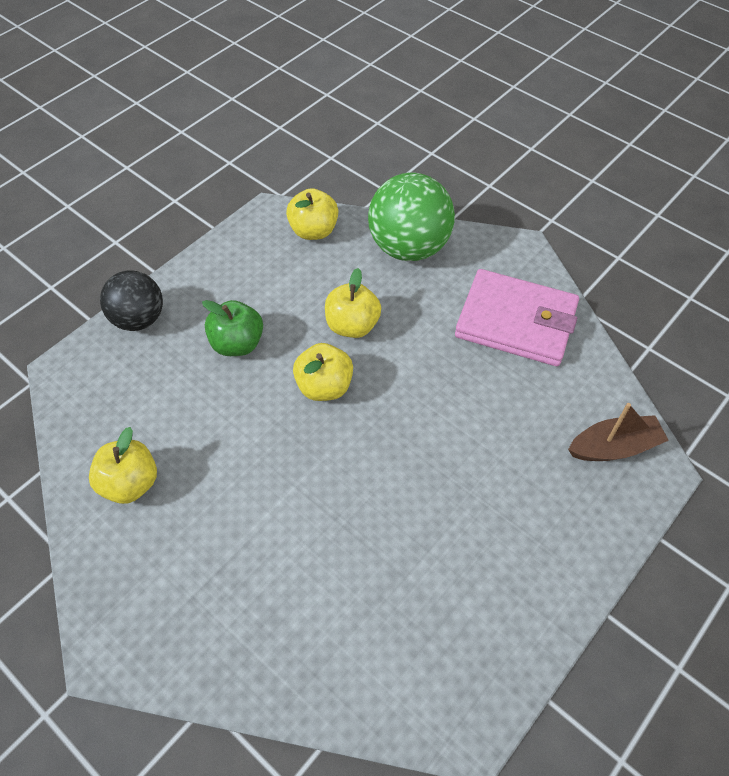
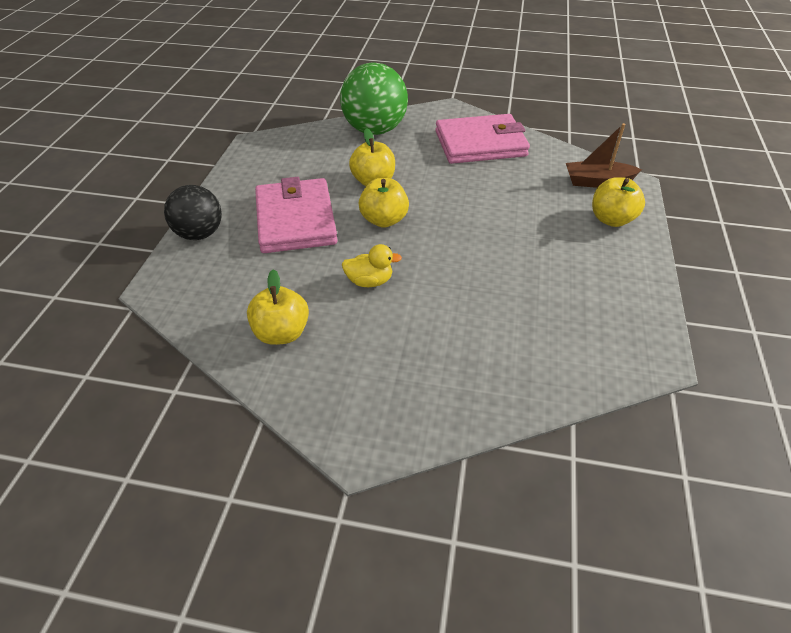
camera: 30 degrees left, 10 degrees down
green apple [202,300,263,356] -> pink wallet [255,177,338,253]
yellow apple [286,188,338,240] -> yellow apple moved to [592,177,645,227]
brown boat [568,403,669,461] -> brown boat turned 135 degrees counterclockwise [566,123,642,188]
none -> yellow duck [342,244,402,287]

